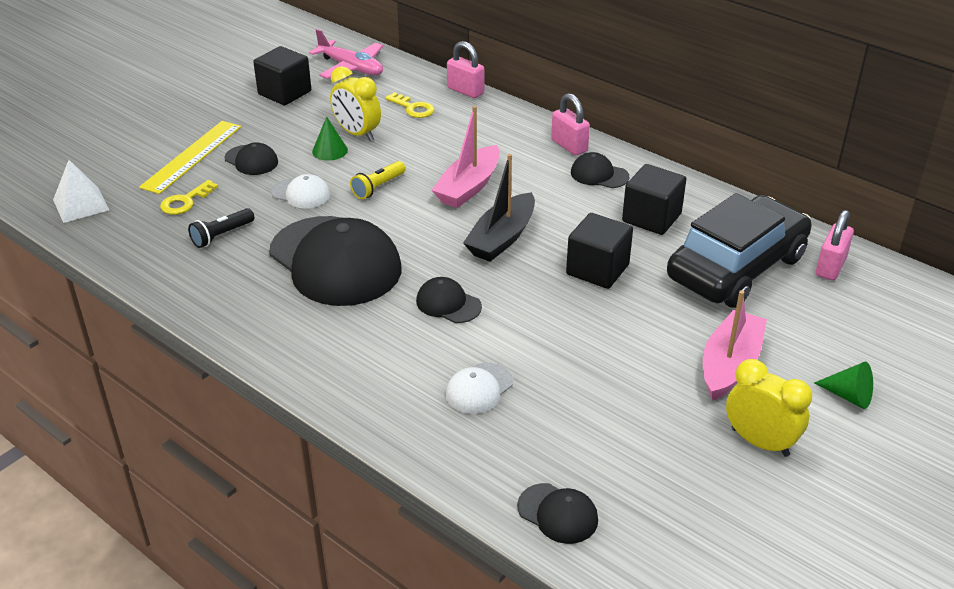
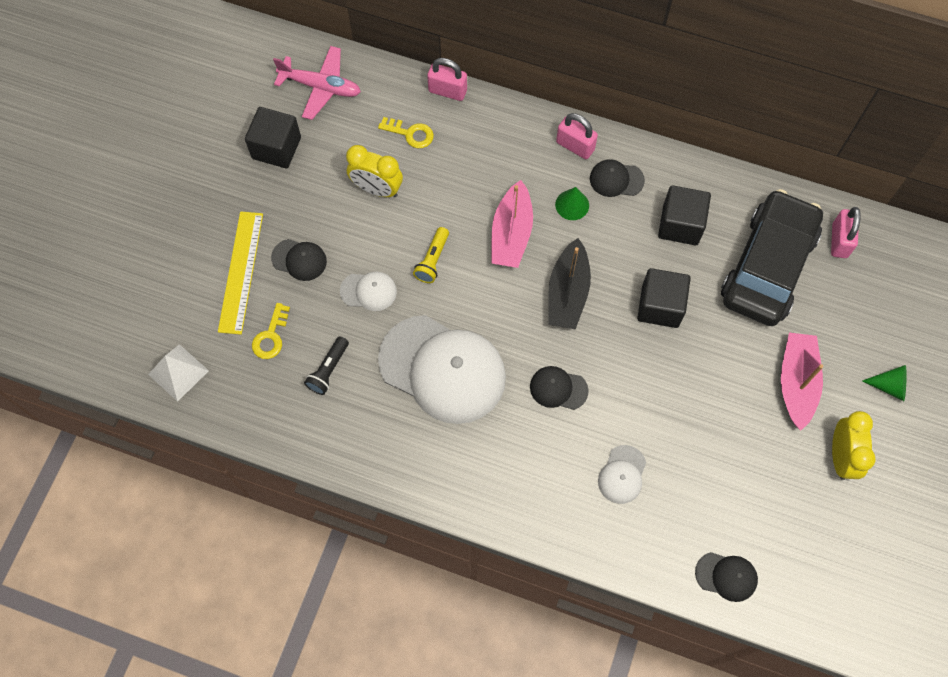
camera: 20 degrees left, 30 degrees up
black cap [269,216,401,306] -> white cap [378,315,506,424]
green cone [312,116,348,161] -> green cone moved to [555,187,589,220]
yellow clock [726,359,812,457] -> yellow clock turned 75 degrees clockwise [832,411,876,480]

